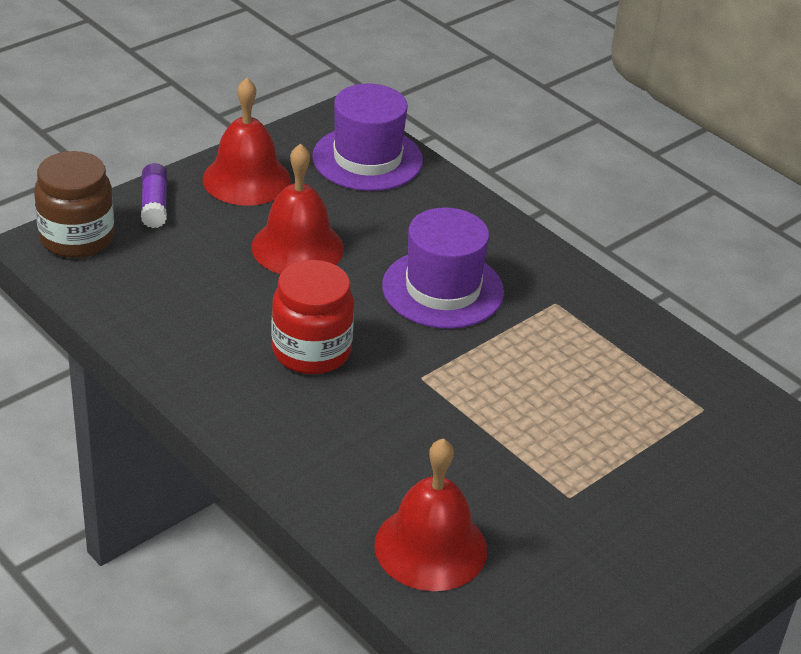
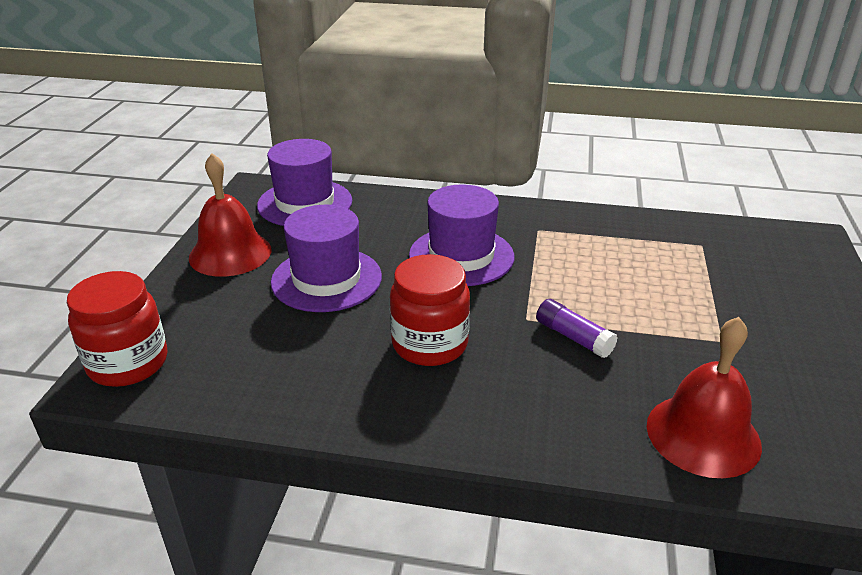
camera: 35 degrees left, 5 degrees down
brown jar [34,151,114,258] -> red jar [67,271,167,387]
purple glue stick [141,163,168,228] -> purple glue stick moved to [536,299,618,358]
red bell [251,143,344,274] -> purple hat [271,205,382,312]

